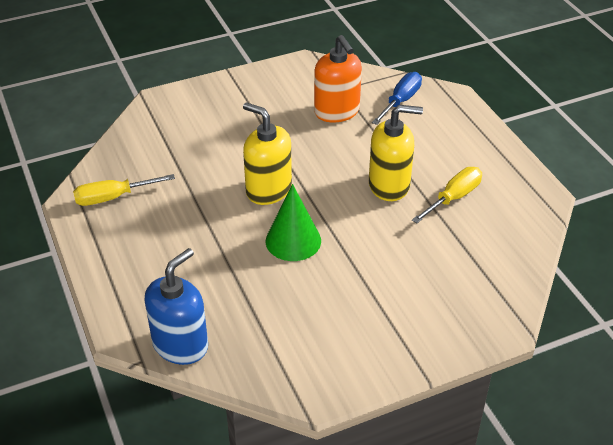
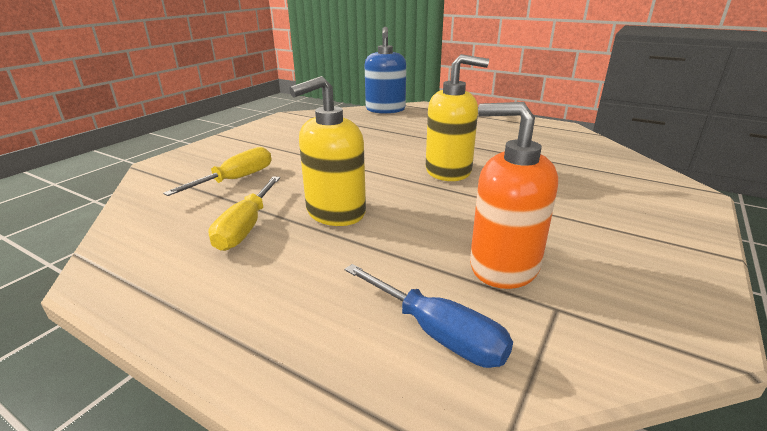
camera: 145 degrees right, 15 degrees down
yellow screwdriver [73,174,175,206] -> yellow screwdriver moved to [163,147,272,196]
green cone [266,184,321,261] -> none
blue screwdriver [372,72,422,125] -> blue screwdriver turned 45 degrees counterclockwise [344,264,513,368]

